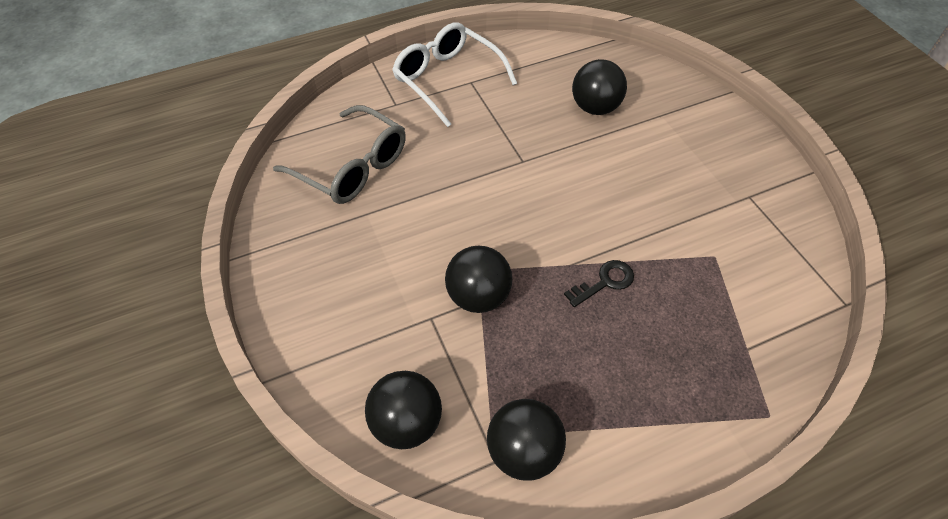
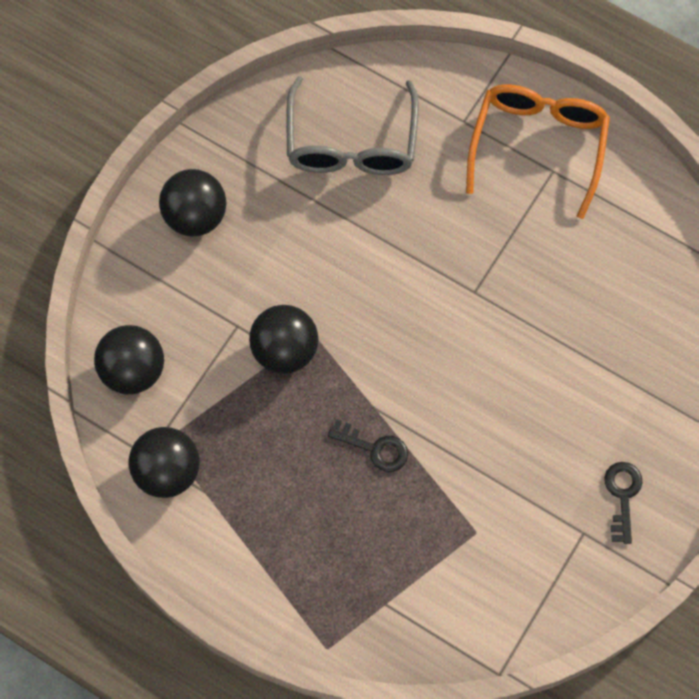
camera: 55 degrees right, 15 degrees up
white glasses [392,22,517,127] -> orange glasses [466,84,610,219]
black ball [572,59,627,115] -> black ball moved to [159,169,226,236]
none -> black key [604,462,642,544]

